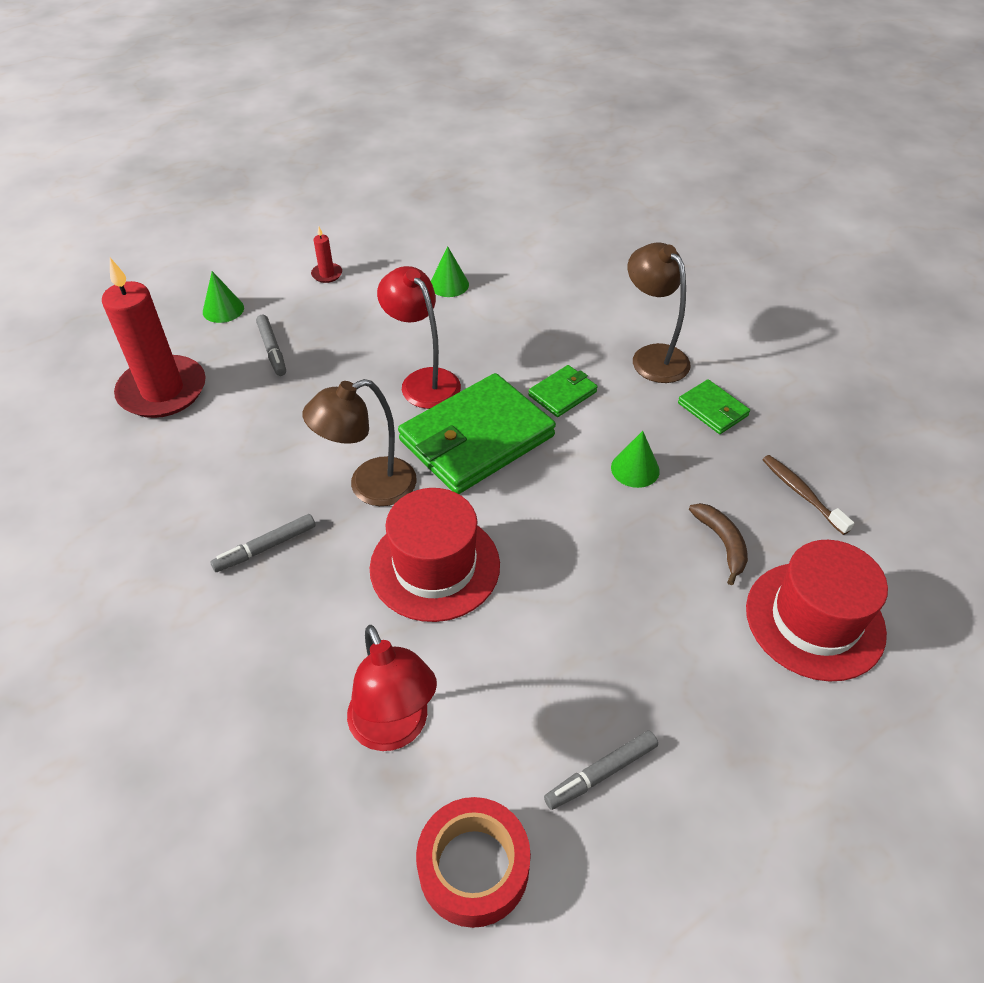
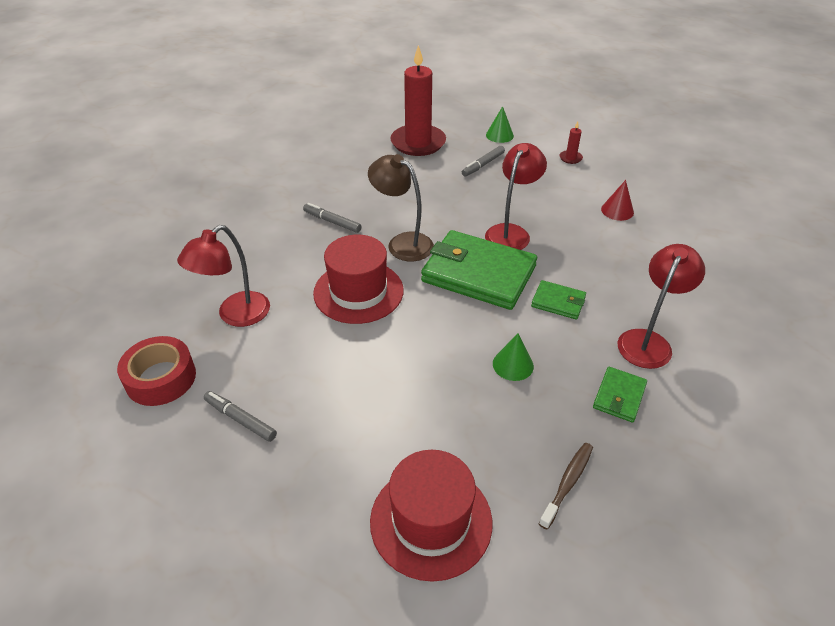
camera: 65 degrees right, 5 degrees down
green cone [431,246,469,297] -> red cone [601,180,634,221]
brown lamp [628,243,691,383] -> red lamp [618,244,705,369]
brown banana [689,503,748,585] -> none

